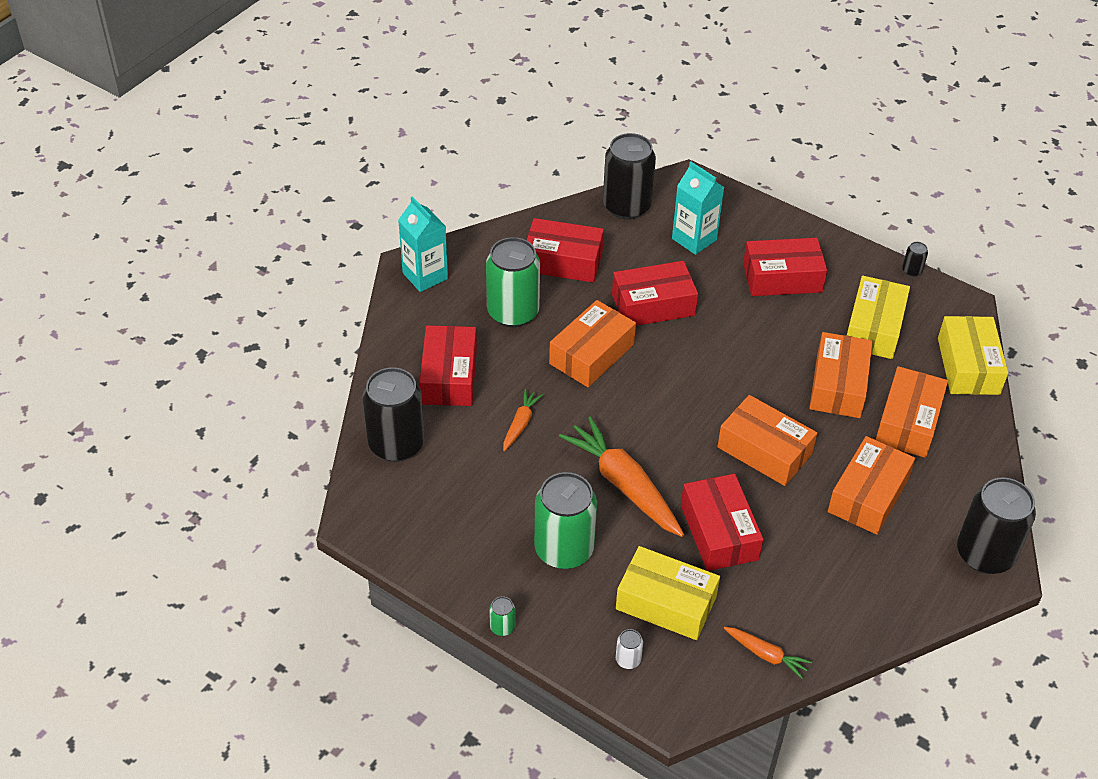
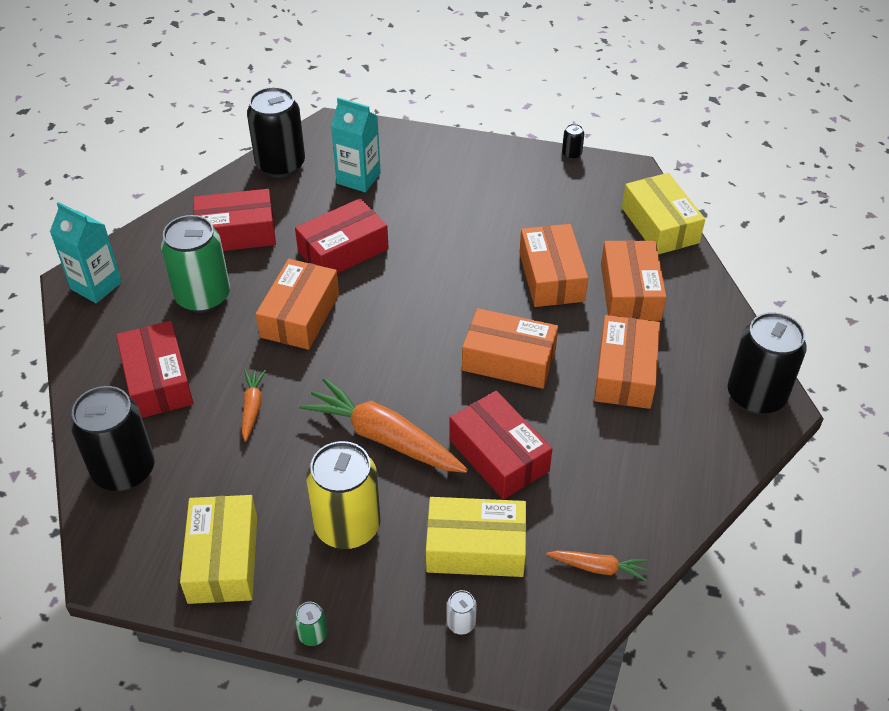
camera: 20 degrees left, 0 degrees up
green can [534,472,597,569] -> yellow can [306,441,381,549]
red box [743,238,827,296] -> none
yellow box [847,276,910,359] -> yellow box moved to [180,495,257,604]

